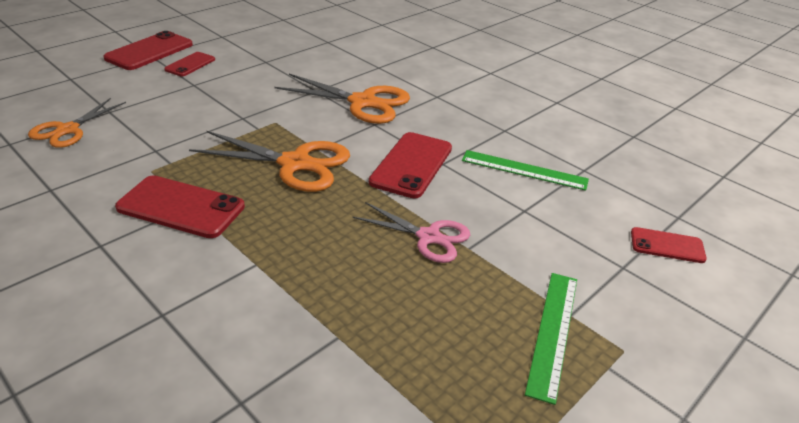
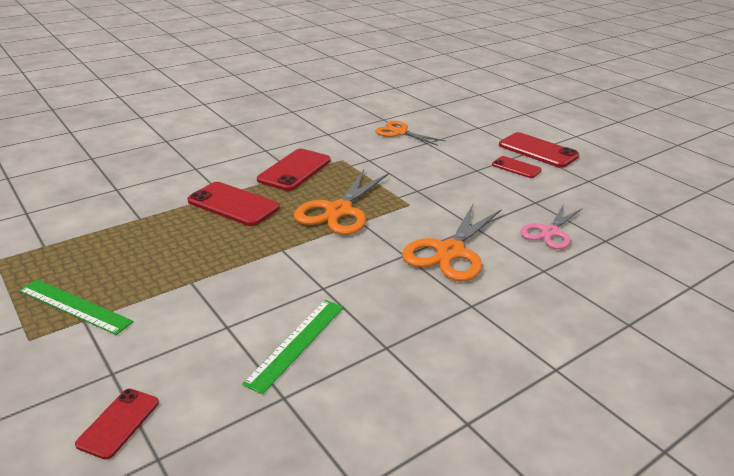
camera: 100 degrees right, 5 degrees down
pink scissors [353,202,470,263] -> pink scissors moved to [520,204,583,249]
red phone [369,132,452,198] -> red phone moved to [187,182,280,226]

